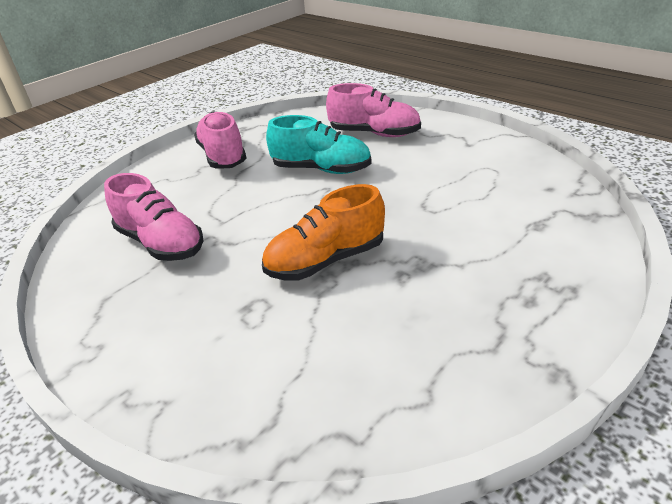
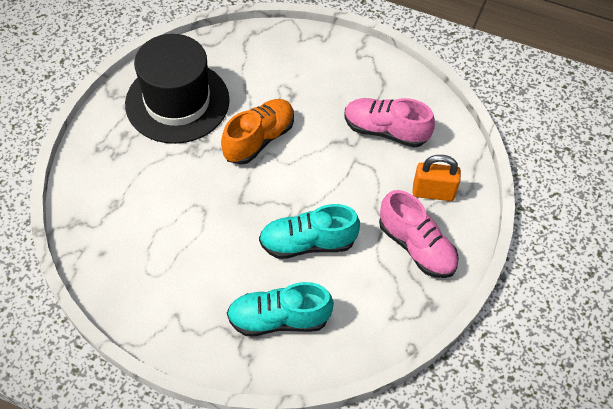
camera: 155 degrees right, 20 degrees up
pink shoe [326,83,421,137] -> turquoise shoe [227,282,334,336]
none -> black hat [125,34,230,144]
none -> orange padlock [412,155,461,201]

